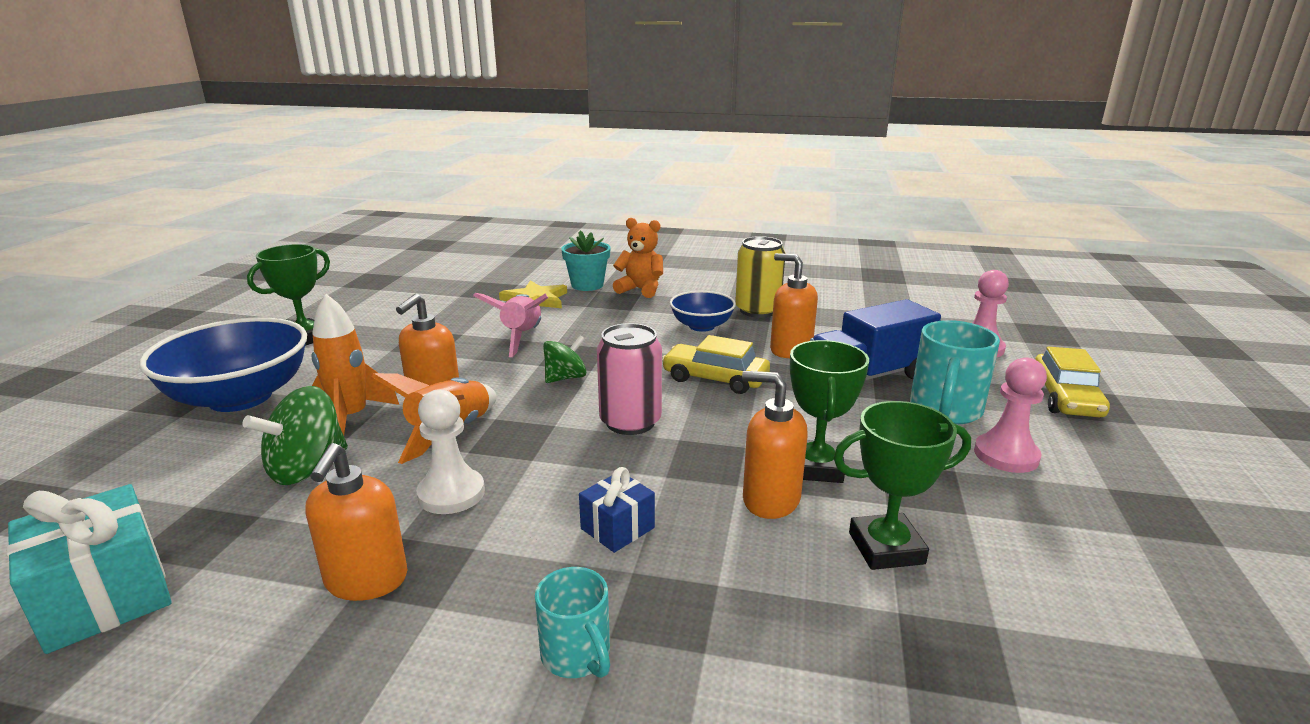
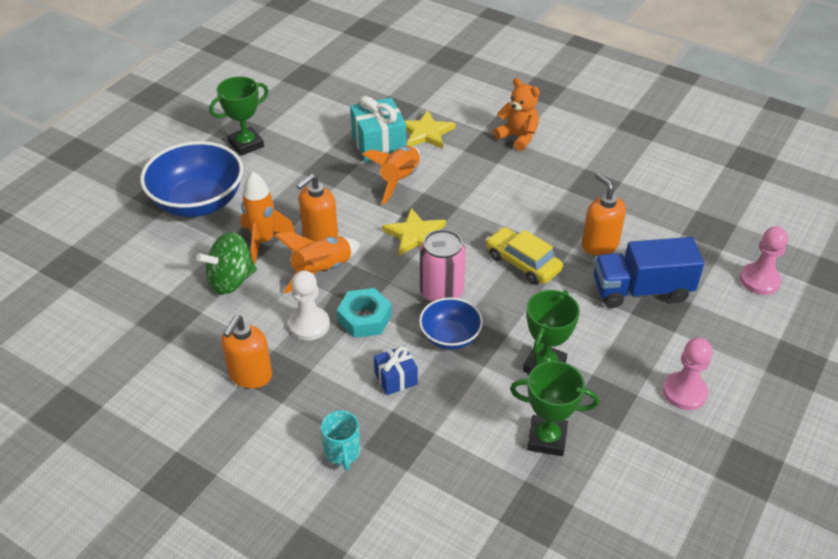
camera: 20 degrees right, 20 degrees up
turquoise gift [6,484,172,654] -> turquoise gift moved to [350,96,406,162]
pink rocket [473,293,548,357] -> orange rocket [362,146,420,205]
green spinning top [543,335,586,383] -> yellow star [382,208,446,256]
turquoise flower pot [561,230,611,291] -> none
blue bowl [670,291,736,332] -> blue bowl moved to [419,297,483,350]
yellow can [735,236,785,318] -> none
orange soap dispenser [742,371,808,519] -> none
turquoise mug [910,320,1000,425] -> none
yellow car [1035,347,1110,417] -> none
none -> turquoise nut [337,288,392,338]

